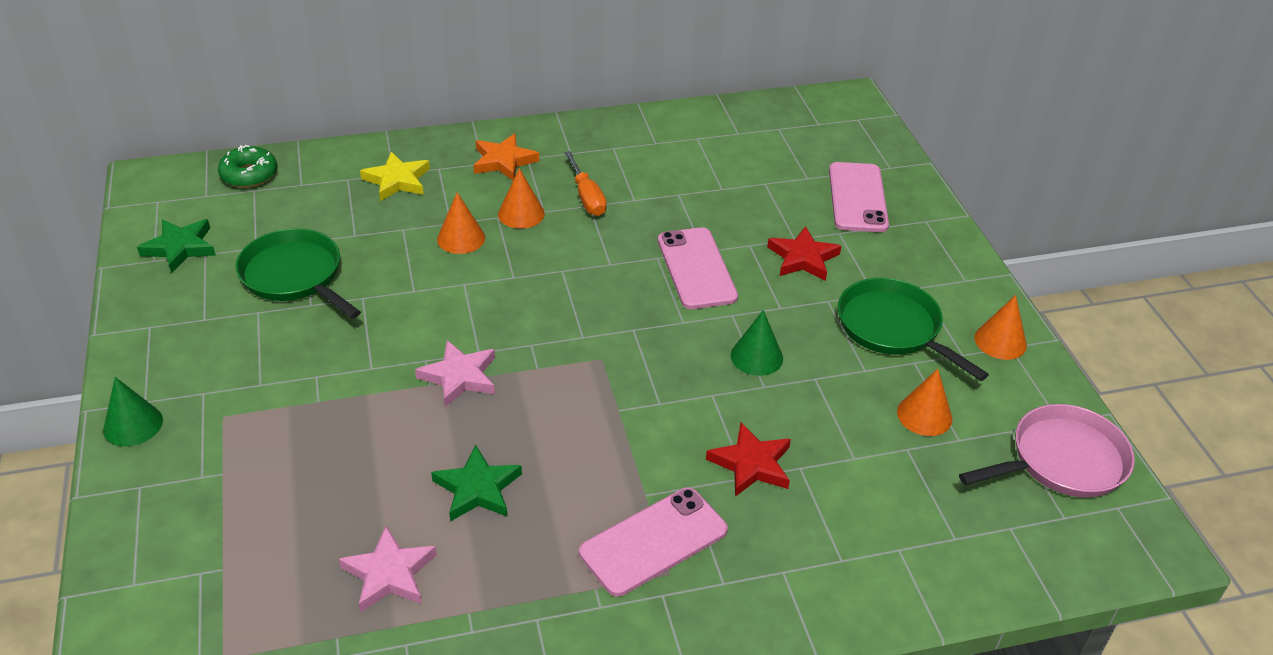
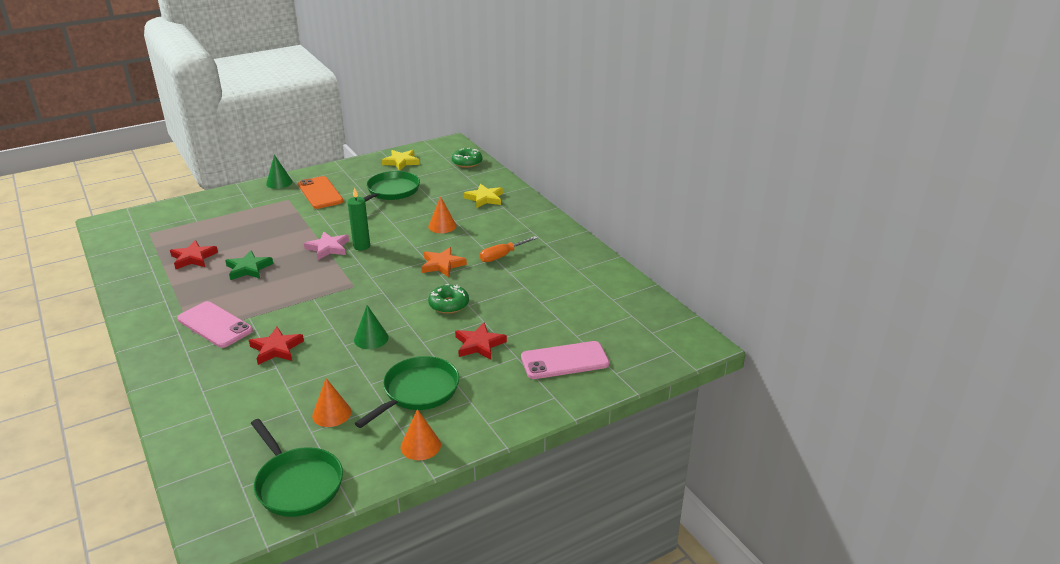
camera: 75 degrees right, 10 degrees down
green star [137,219,216,273] -> yellow star [382,150,420,171]
pink star [339,526,437,613] -> red star [170,240,218,269]
orange star [473,134,539,180] -> orange star moved to [421,247,467,277]
orange cone [498,168,545,229] -> none
pink phone [658,227,738,309] -> green donut [428,284,469,314]
pink pan [959,404,1135,498] -> green pan [251,419,343,517]
none -> orange phone [298,176,343,209]
none -> green candle [347,187,370,250]

